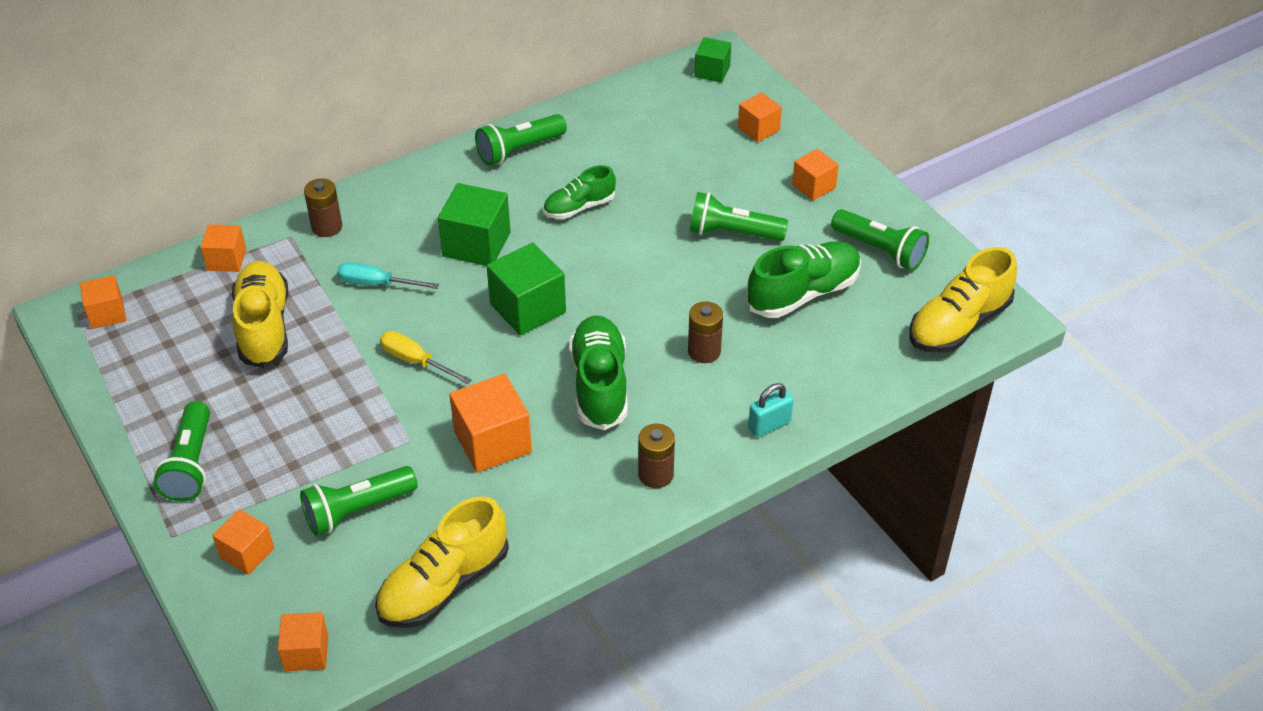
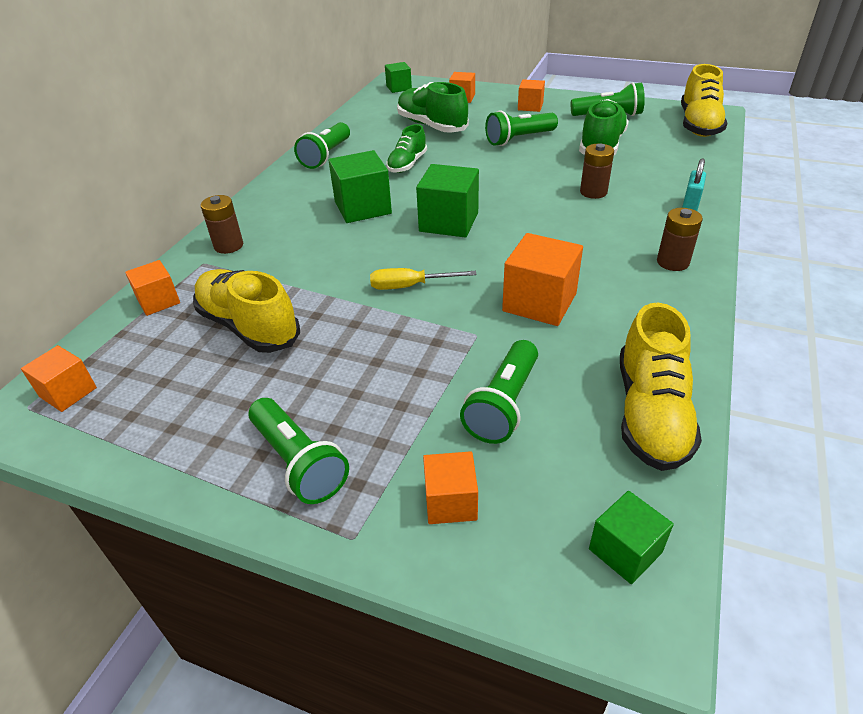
camera: 35 degrees left, 5 degrees down
orange cube [278,612,328,671] -> green cube [589,491,674,584]
turquoise screwdriver [337,262,439,289] -> none
green shoe [569,315,628,430] -> green shoe moved to [397,82,469,133]

